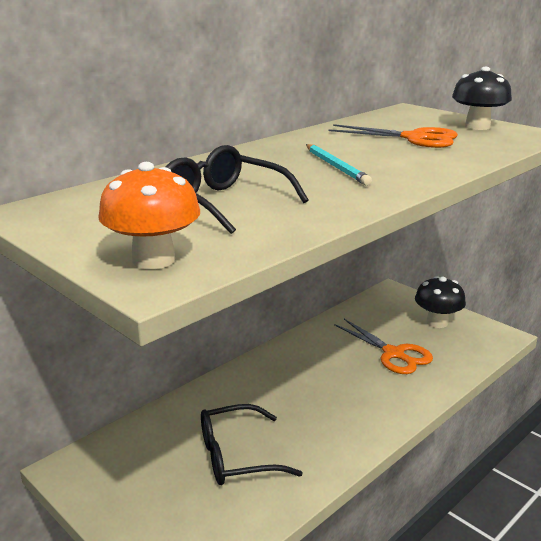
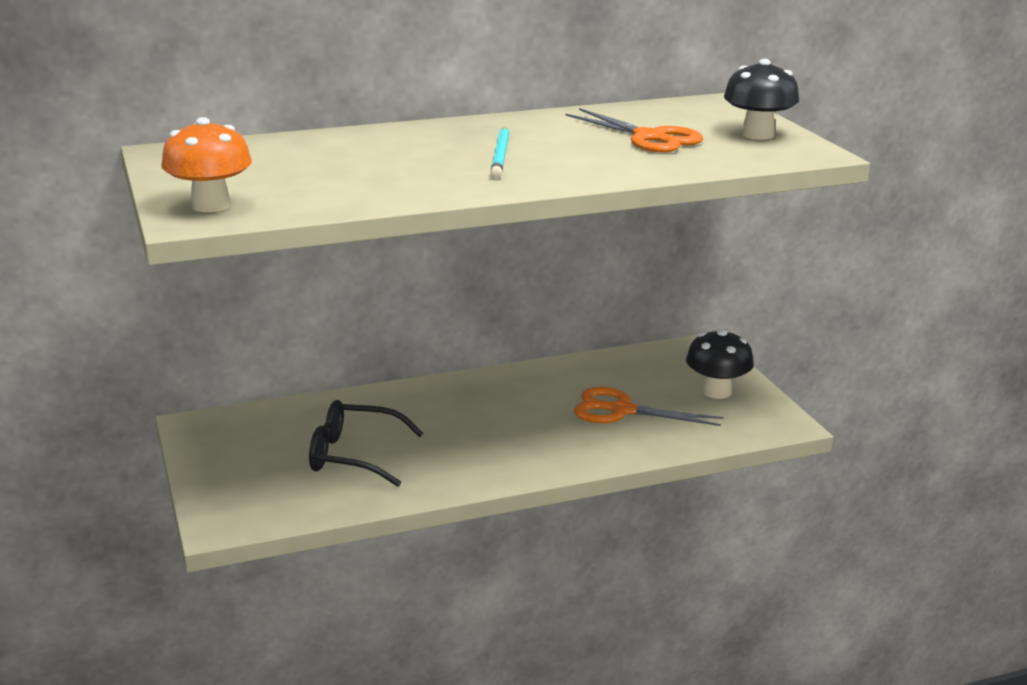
camera: 25 degrees right, 0 degrees up
black glasses [166,145,309,234] -> none
orange scissors [334,319,433,374] -> orange scissors turned 120 degrees clockwise [574,387,723,426]

